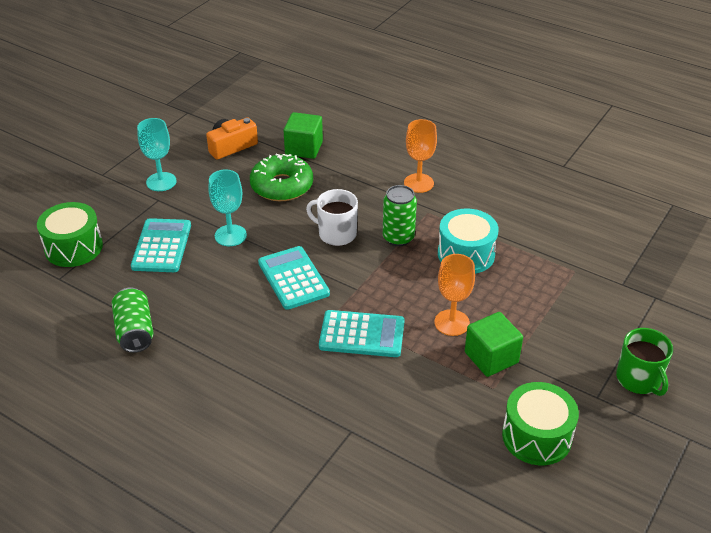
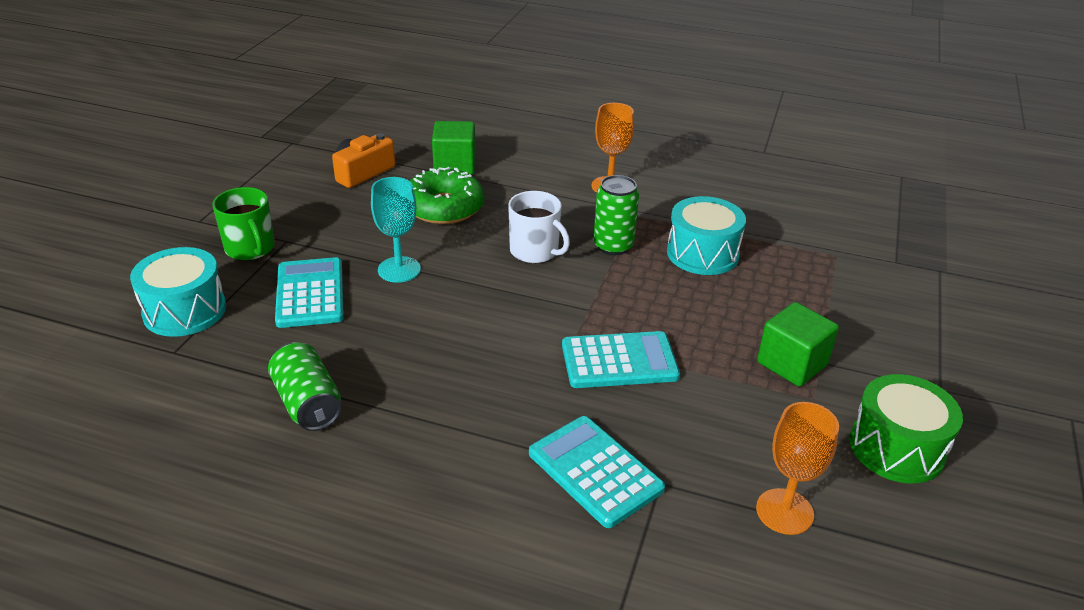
camera: 15 degrees left, 5 degrees down
green drum [37,202,103,267] -> turquoise drum [130,247,226,337]
turquoise goblet [137,118,177,191] -> none
turquoise calculator [258,246,330,310] -> turquoise calculator moved to [529,416,665,528]
white mug [306,189,358,246] -> white mug turned 150 degrees counterclockwise [508,191,570,264]
orange goblet [434,254,475,336] -> orange goblet moved to [756,402,839,535]
green mug [616,328,673,396] -> green mug moved to [212,187,275,261]

